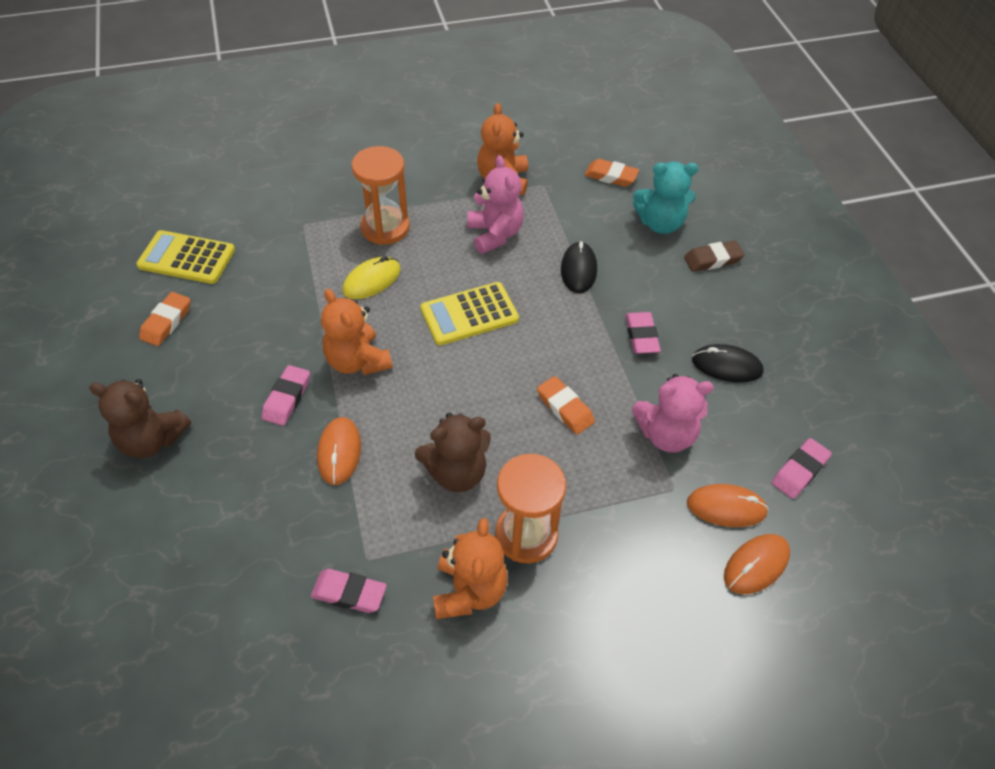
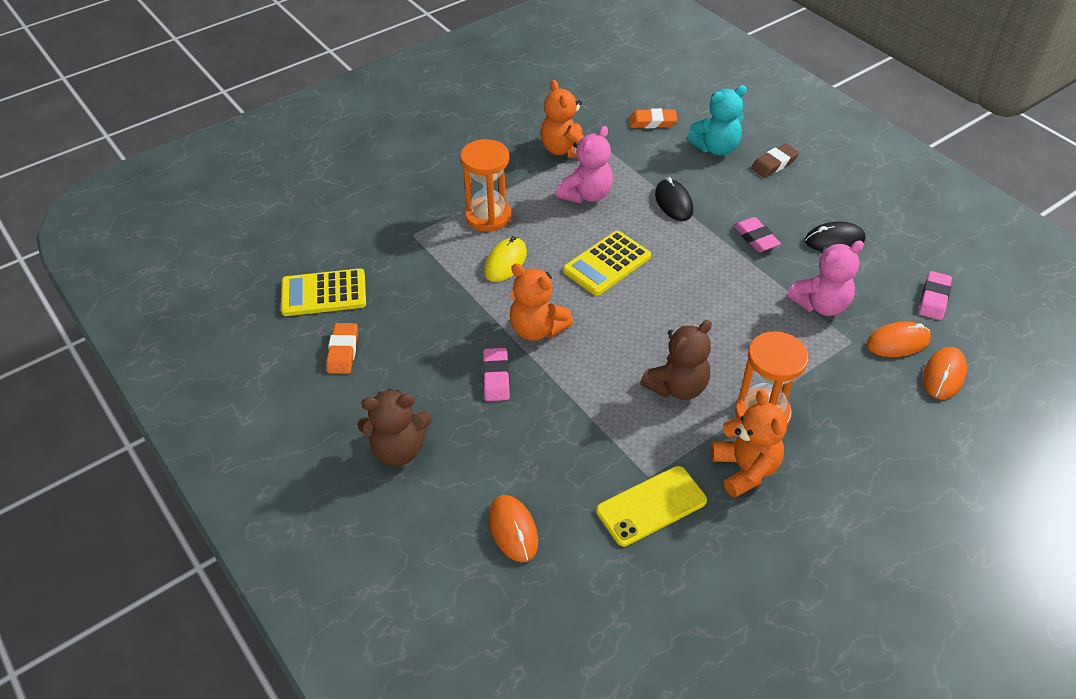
camera: 20 degrees left, 5 degrees down
pink eraser [311,569,387,613] -> yellow phone [596,466,707,546]
orange mouse [317,417,361,485] -> orange mouse moved to [489,495,538,563]
pink teddy bear [467,155,524,254] -> pink teddy bear turned 75 degrees clockwise [556,126,613,203]
orange eraser [537,376,595,434] -> none

